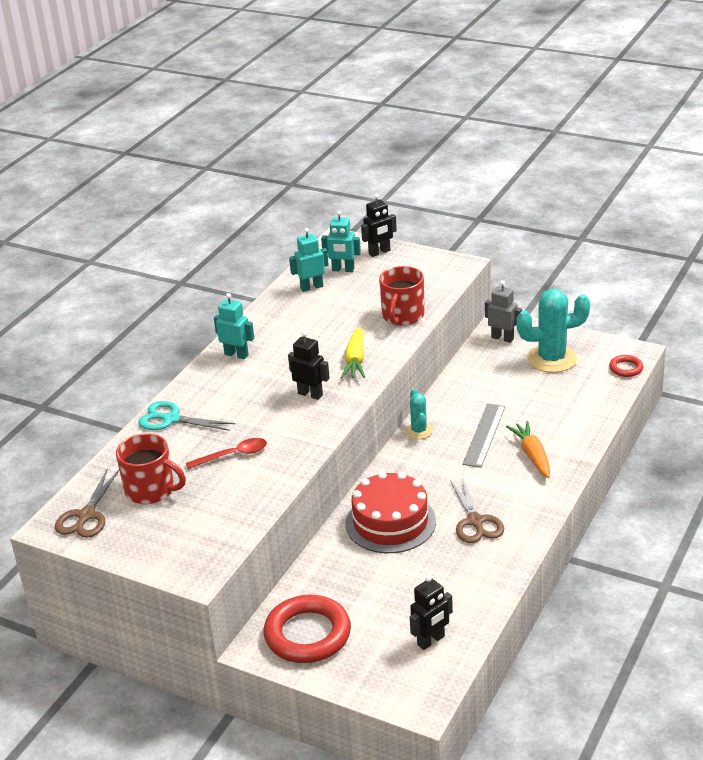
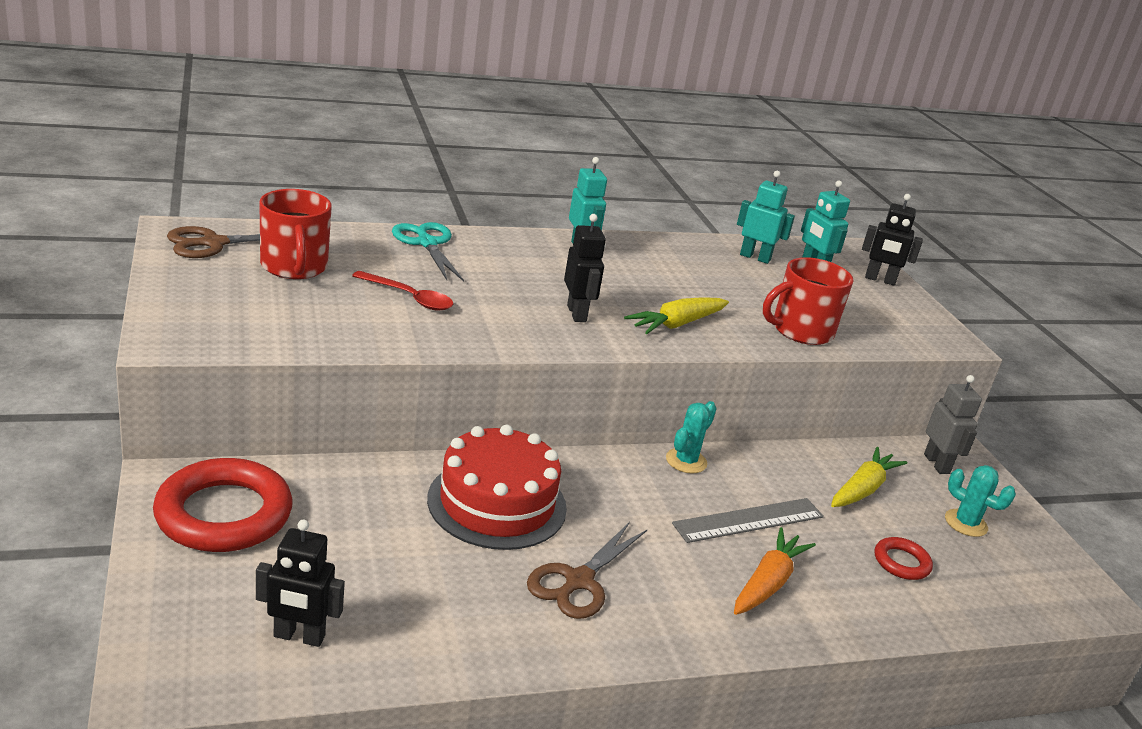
camera: 40 degrees right, 5 degrees down
turquoise cactus [516,289,590,373] -> turquoise cactus [945,465,1016,537], size x0.53
red ring [609,355,643,377] -> red ring moved to [875,537,933,580]
none -> yellow carrot [831,447,907,507]

